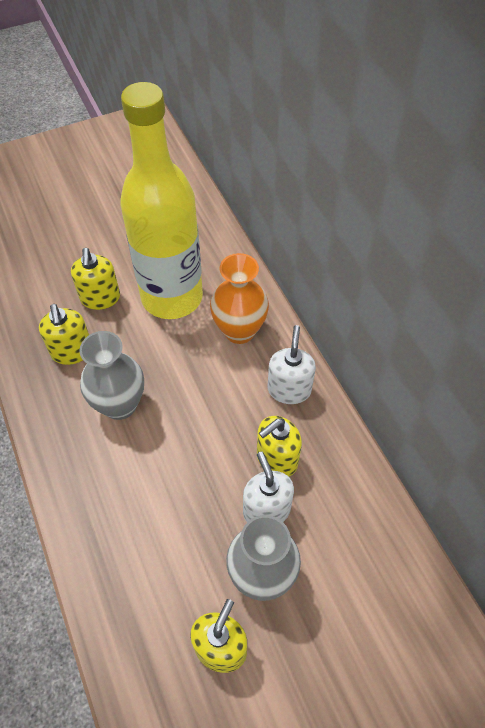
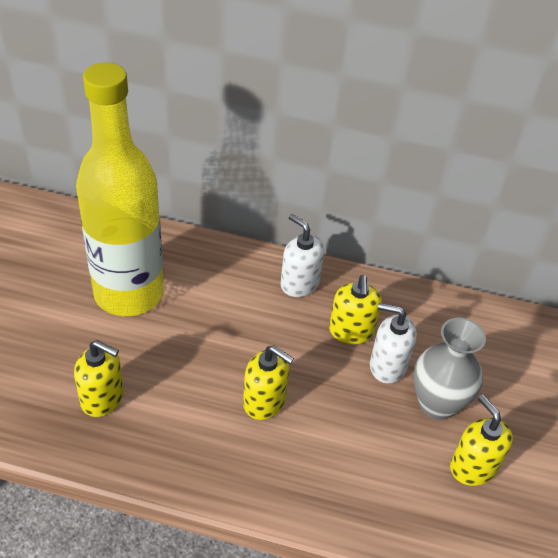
camera: 55 degrees left, 10 degrees down
yellow soap dispenser [71,248,120,310] -> yellow soap dispenser moved to [243,345,294,420]
grey vase [79,331,144,420] -> none
orange vase [210,253,269,344] -> none

